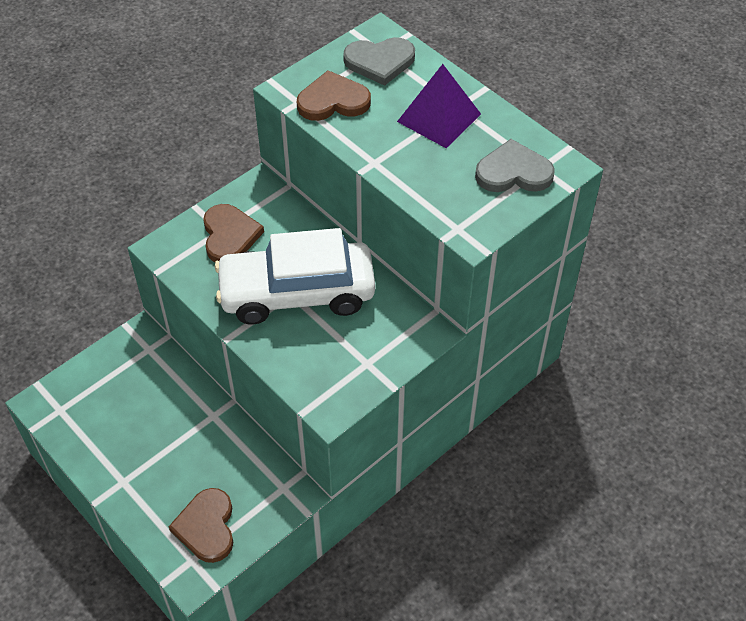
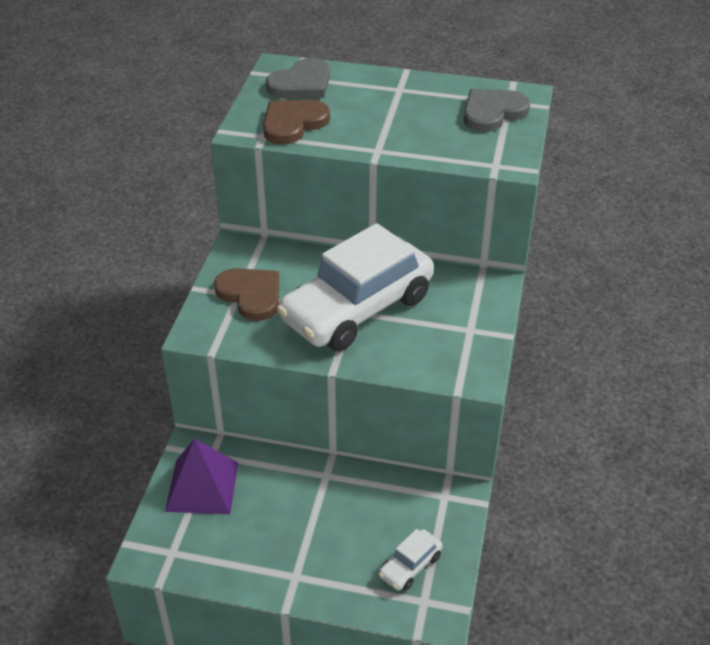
camera: 35 degrees left, 10 degrees down
brown heart [169,488,234,563] -> white car [378,529,442,591]
purple pyramid [397,64,481,148] -> purple pyramid moved to [165,438,238,514]

